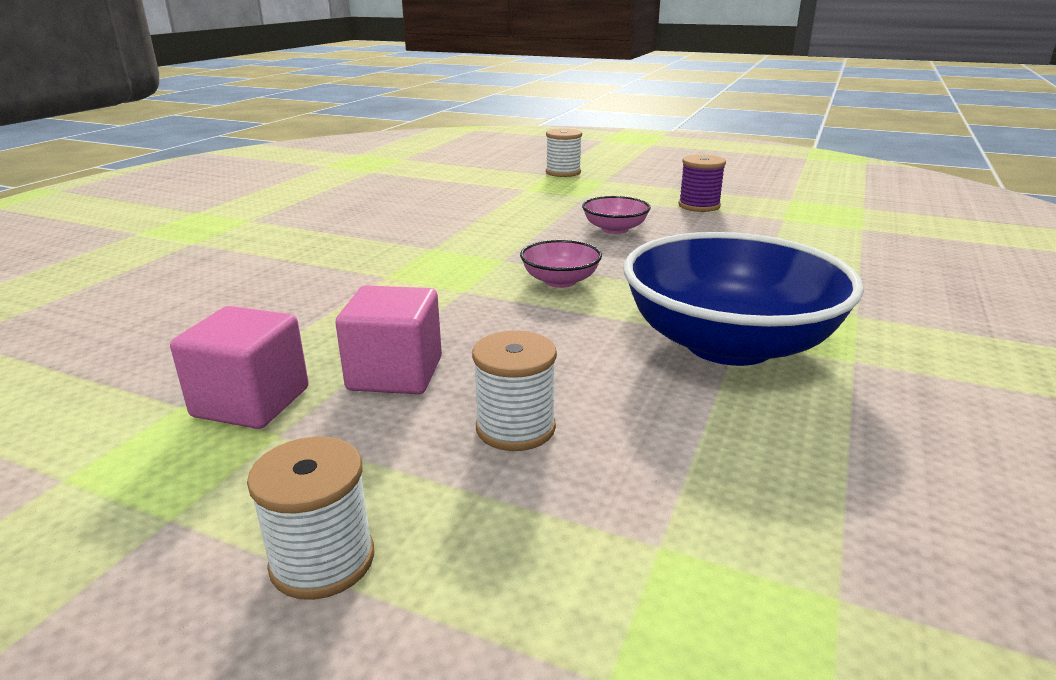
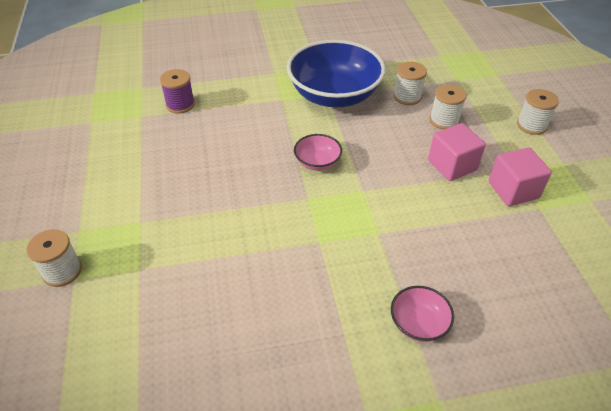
camera: 125 degrees left, 20 degrees up
pink bowl [582,196,651,234] -> pink bowl moved to [391,286,454,342]
purple spool [678,154,726,212] -> purple spool moved to [160,69,195,114]
none -> white spool [394,62,427,105]

